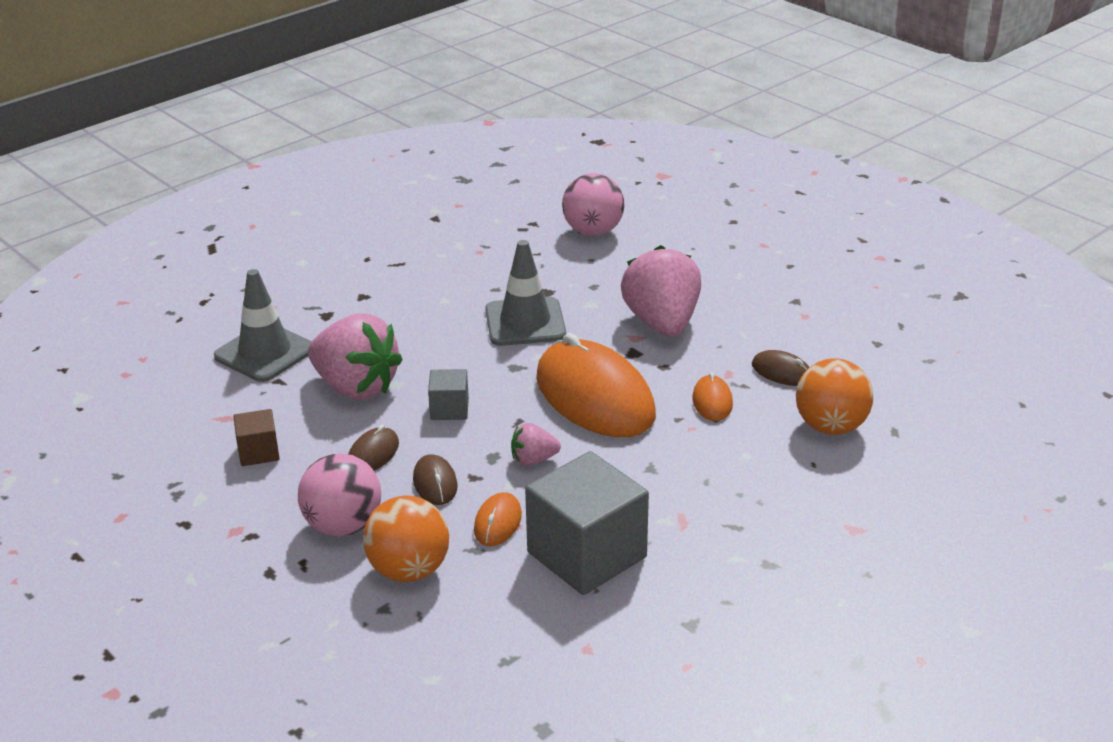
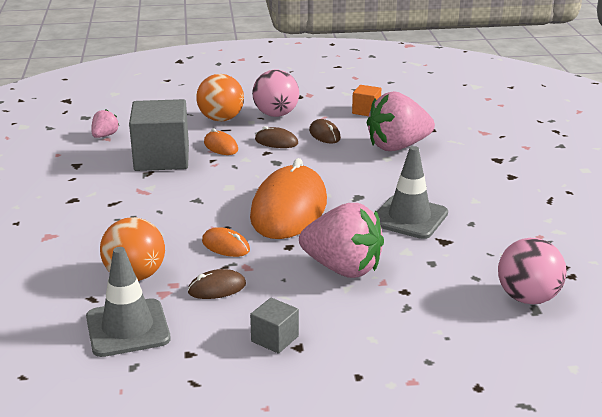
camera: 125 degrees right, 5 degrees down
grey traffic cone [214,269,312,382] -> grey traffic cone moved to [86,247,171,357]
brown cube [233,409,280,466] -> orange cube [352,85,381,116]
grey cube [428,369,469,420] -> grey cube moved to [250,298,299,354]
pink strawberry [511,423,561,466] -> pink strawberry moved to [91,109,119,138]
orange mouse [536,333,656,437] -> orange mouse turned 75 degrees counterclockwise [250,158,327,239]

